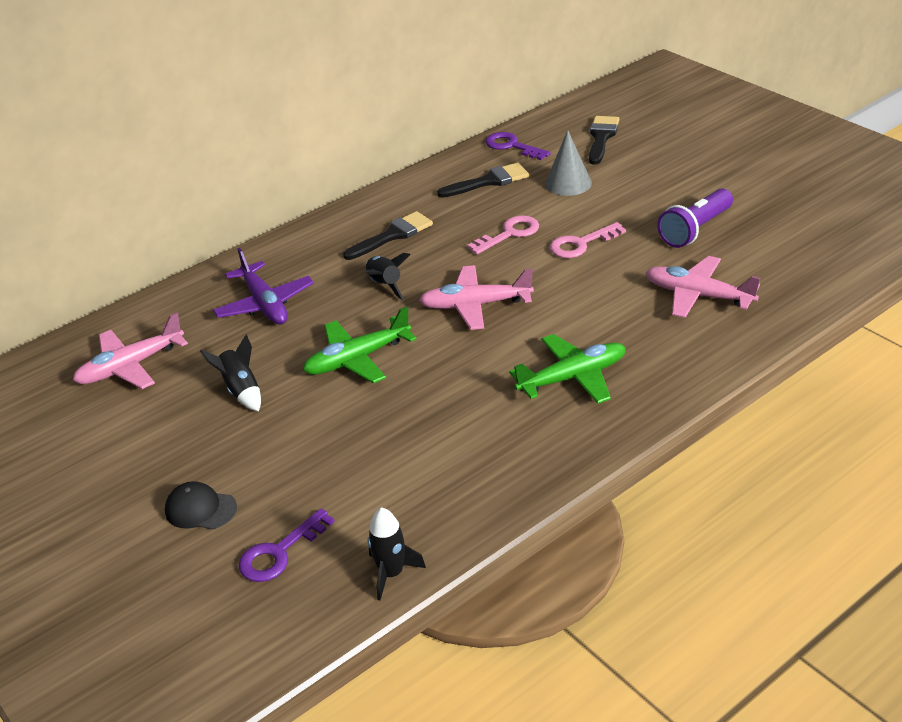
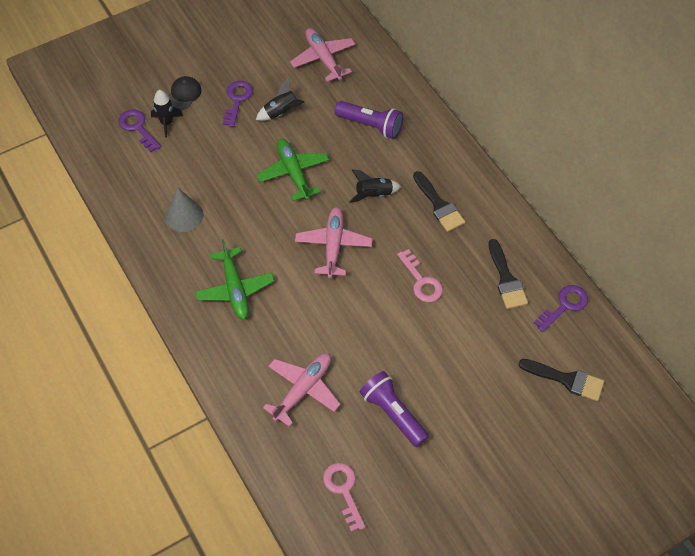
camera: 95 degrees right, 20 degrees up
purple plane [213,248,314,325] -> purple flashlight [334,101,403,139]
black rocket [368,507,426,600] -> black rocket moved to [151,90,183,138]
grey cone [545,130,592,196] -> grey cone moved to [165,188,204,232]
pink key [550,222,626,258] -> pink key moved to [323,463,365,532]
none -> purple key [223,81,253,127]

